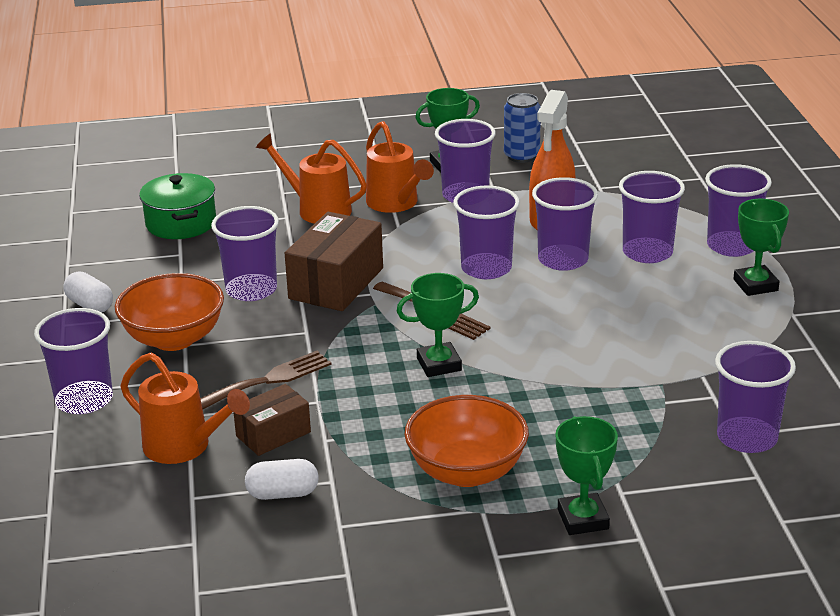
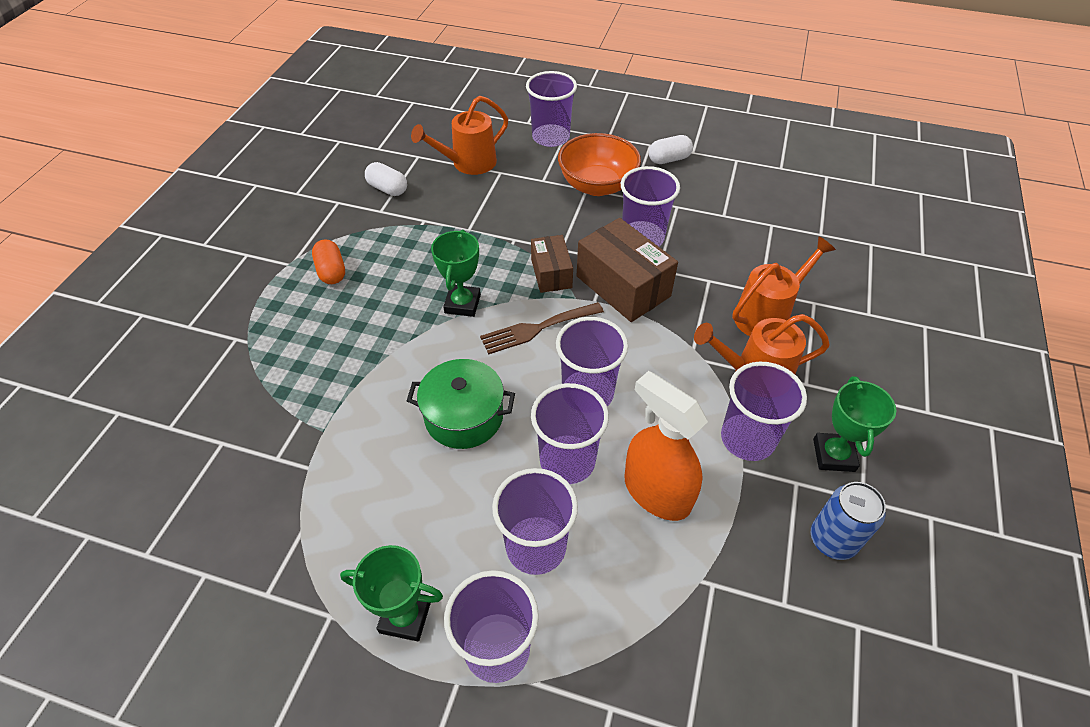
camera: 115 degrees right, 20 degrees up
green pot [139,173,216,239] -> green pot moved to [407,359,515,449]
brown fork [200,351,332,409] -> none
brown box [233,384,311,456] -> brown box moved to [531,235,573,293]
white capsule [245,459,319,500] -> white capsule turned 75 degrees counterclockwise [365,162,407,196]
orange bowl [405,395,529,487] -> orange capsule [312,239,345,284]
green trophy [556,416,618,535] -> none
purple cup [715,341,796,453] -> none

